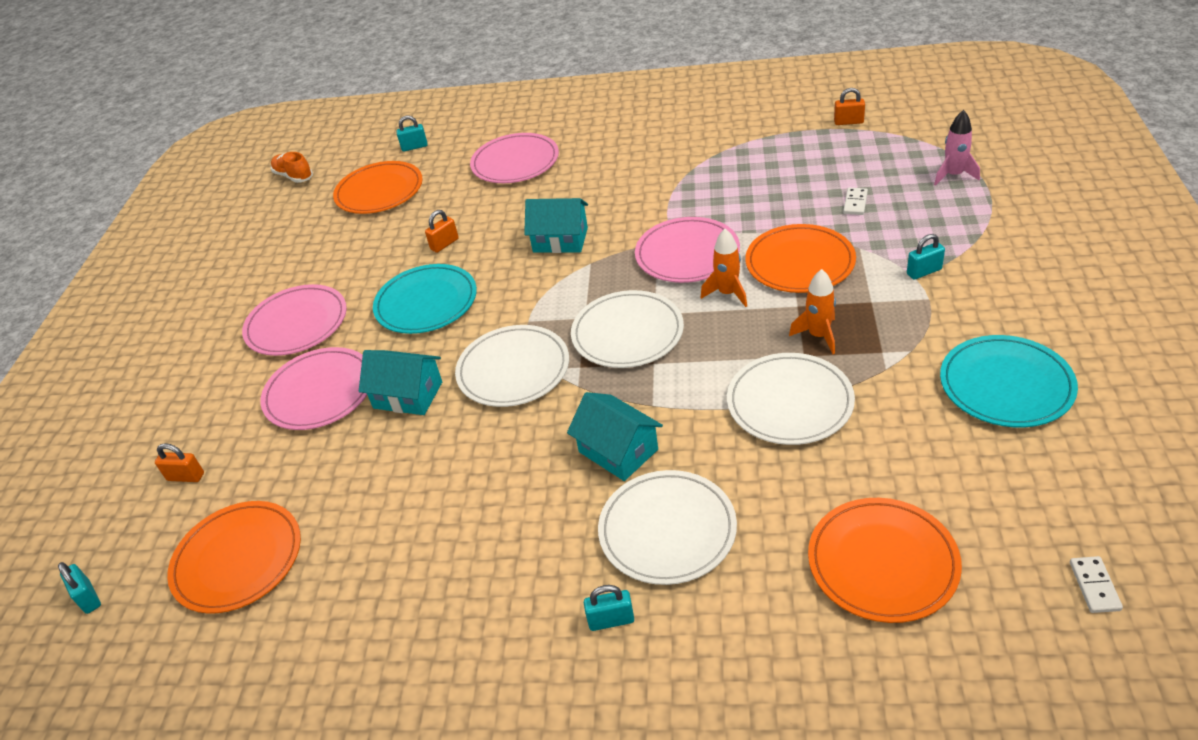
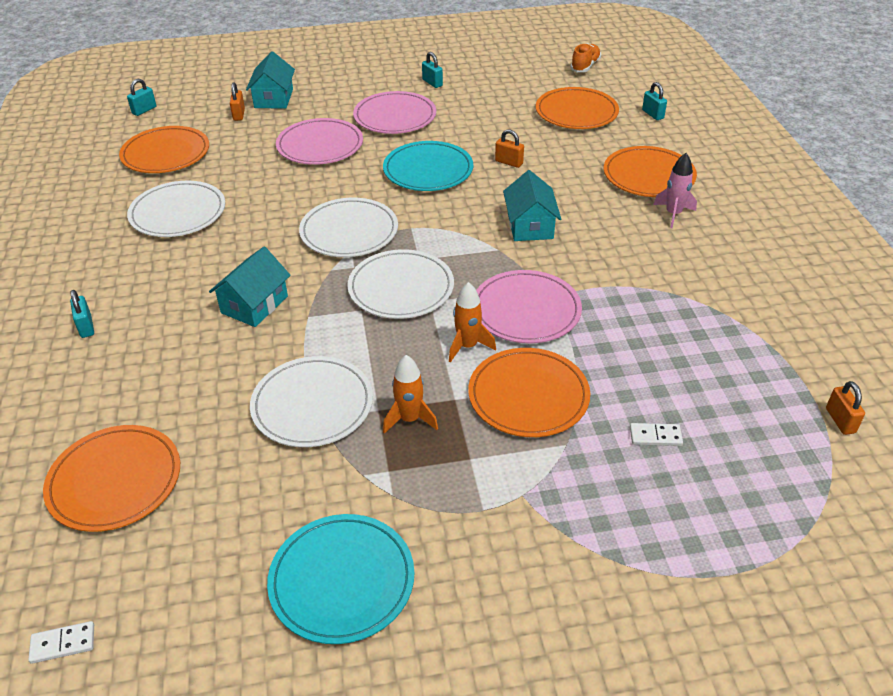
camera: 70 degrees right, 0 degrees up
turquoise house [359,350,442,415] -> turquoise house moved to [246,51,295,109]
pink plate [470,133,559,183] -> orange plate [604,146,697,197]
white plate [598,470,737,585] -> white plate moved to [127,181,225,237]
turquoise padlock [907,234,945,280] -> turquoise padlock moved to [422,52,443,88]
pink rocket [934,110,980,185] -> pink rocket moved to [653,153,697,228]

